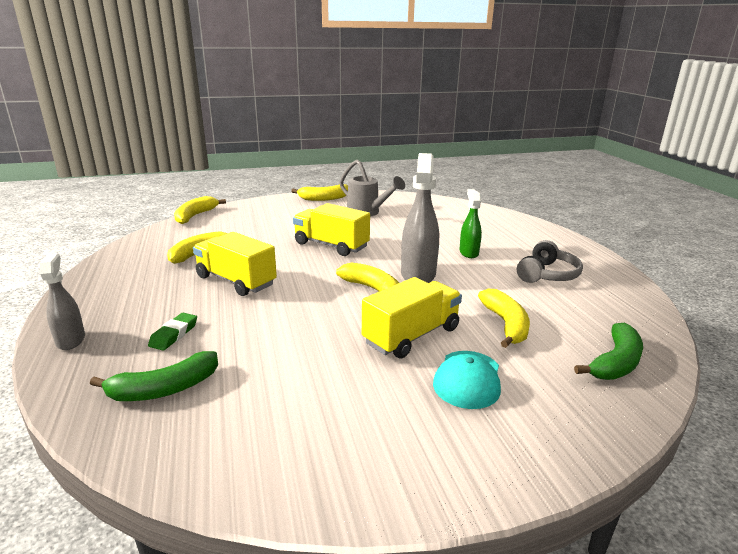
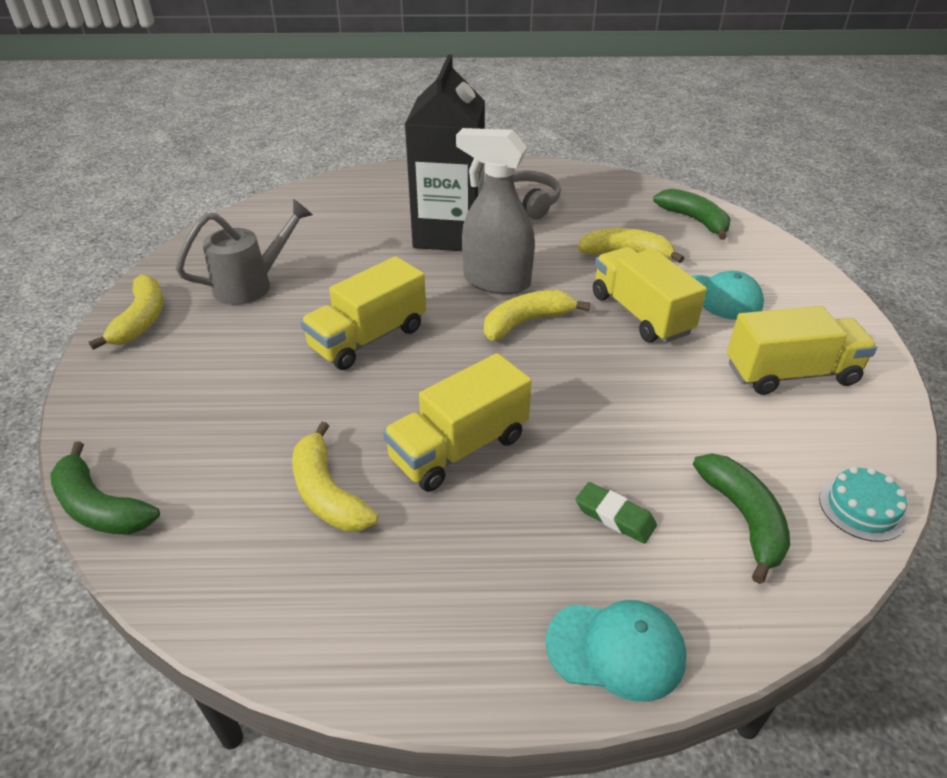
camera: 75 degrees left, 15 degrees up
grey spray bottle [40,253,85,350] -> turquoise cap [545,600,687,702]
yellow banana [174,196,226,224] -> green banana [50,441,160,535]
green spray bottle [459,189,482,258] -> black carton [405,54,485,251]
none -> yellow truck [727,306,877,395]
none -> turquoise cake [819,467,907,542]

